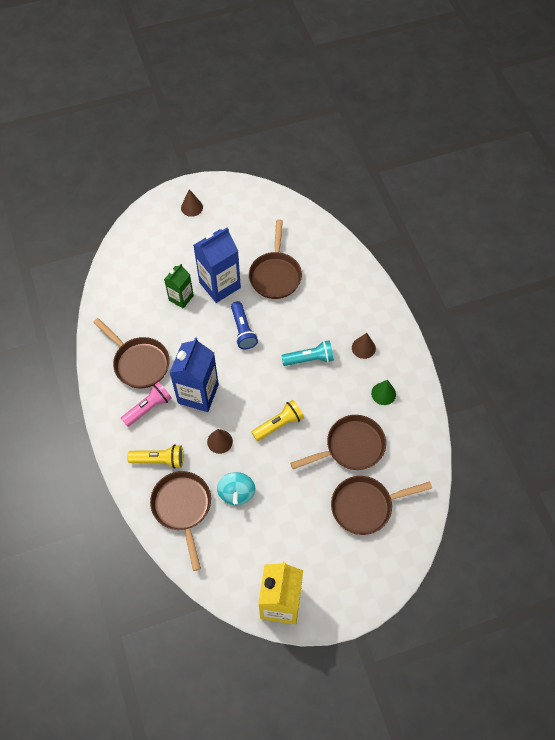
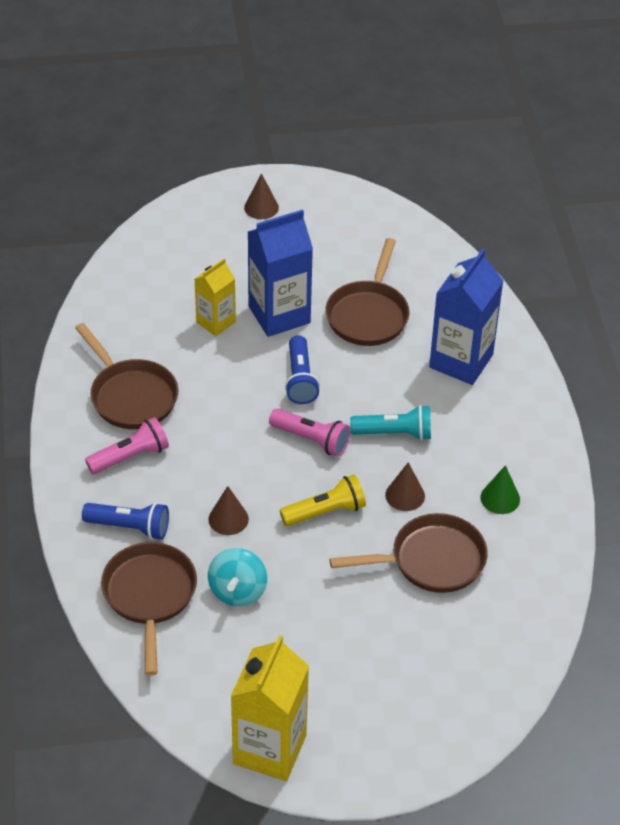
camera: 10 degrees right, 15 degrees down
yellow flashlight [127,445,183,469] -> blue flashlight [82,502,169,540]
green carton [164,264,194,309] -> yellow carton [195,258,236,336]
blue carton [170,337,219,412] -> blue carton moved to [429,249,504,385]
brown pan [331,476,432,535] -> none
brown cone [352,333,376,359] -> brown cone moved to [385,462,425,511]
none -> pink flashlight [269,409,351,457]

